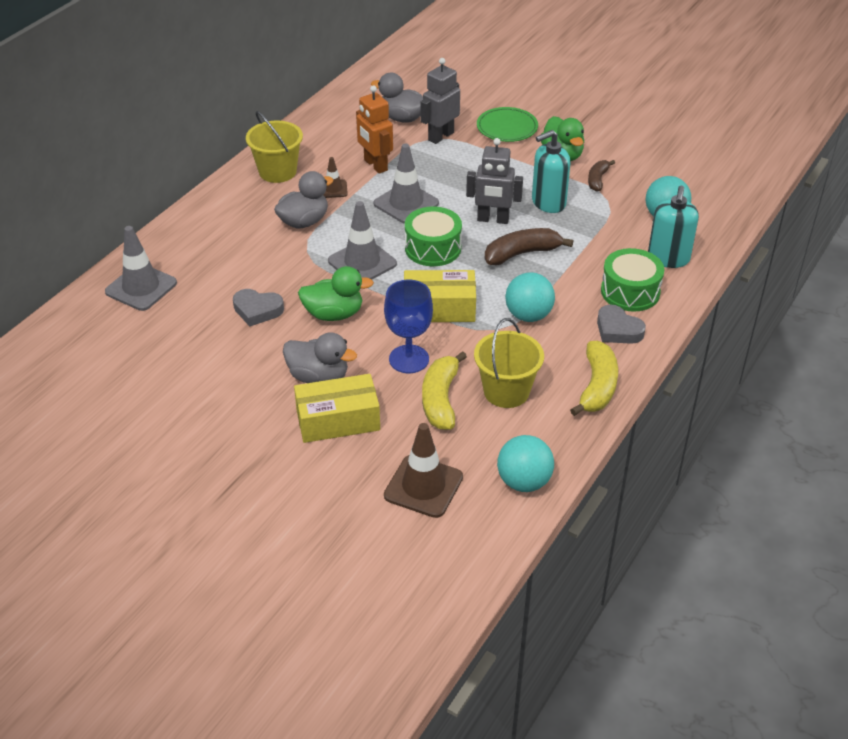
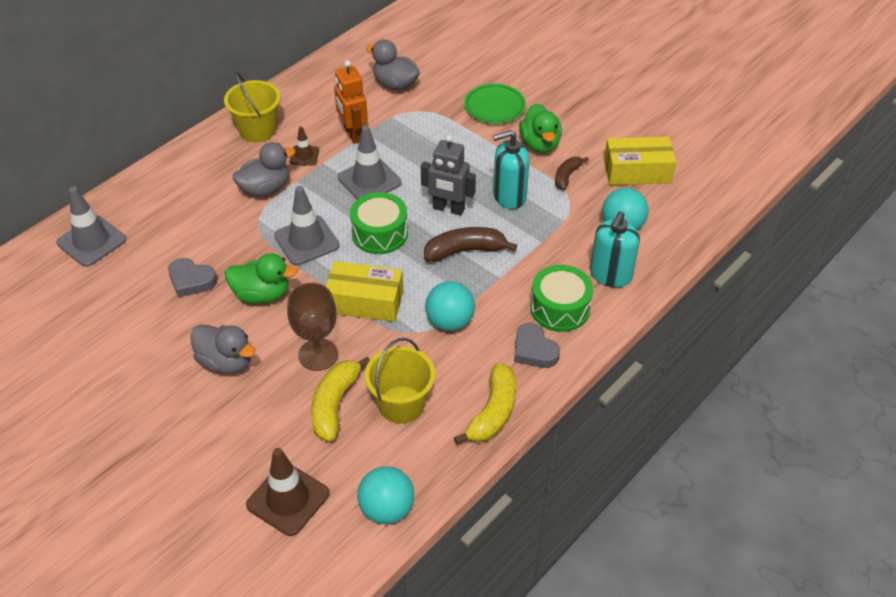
camera: 10 degrees right, 5 degrees up
yellow box [294,374,380,443] -> yellow box moved to [604,137,676,185]
blue goblet [384,280,433,373] -> brown goblet [287,283,338,371]
grey robot [421,58,460,144] -> none

